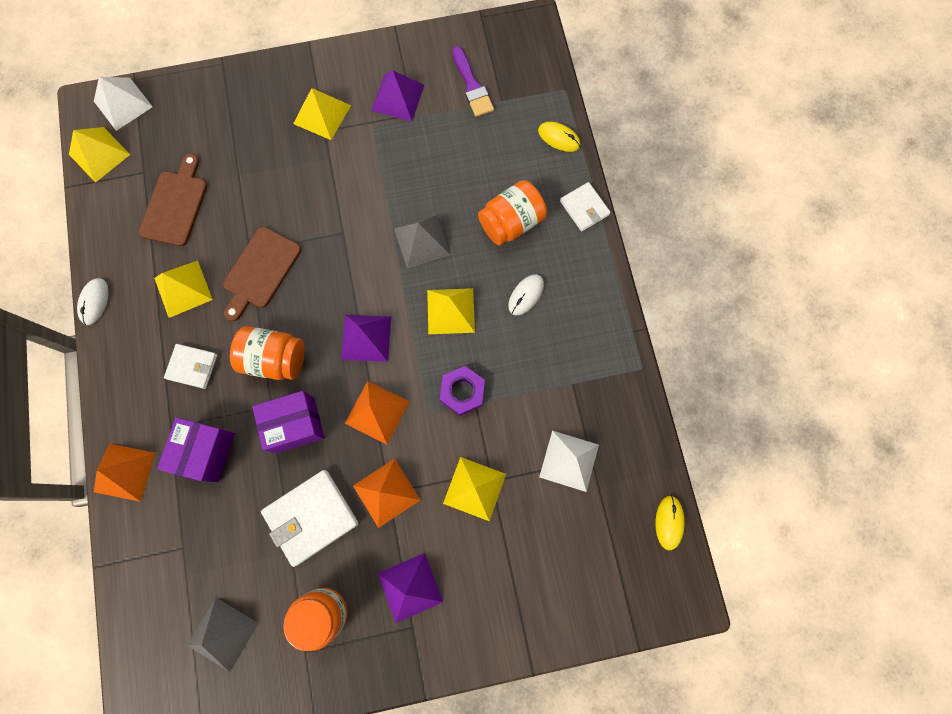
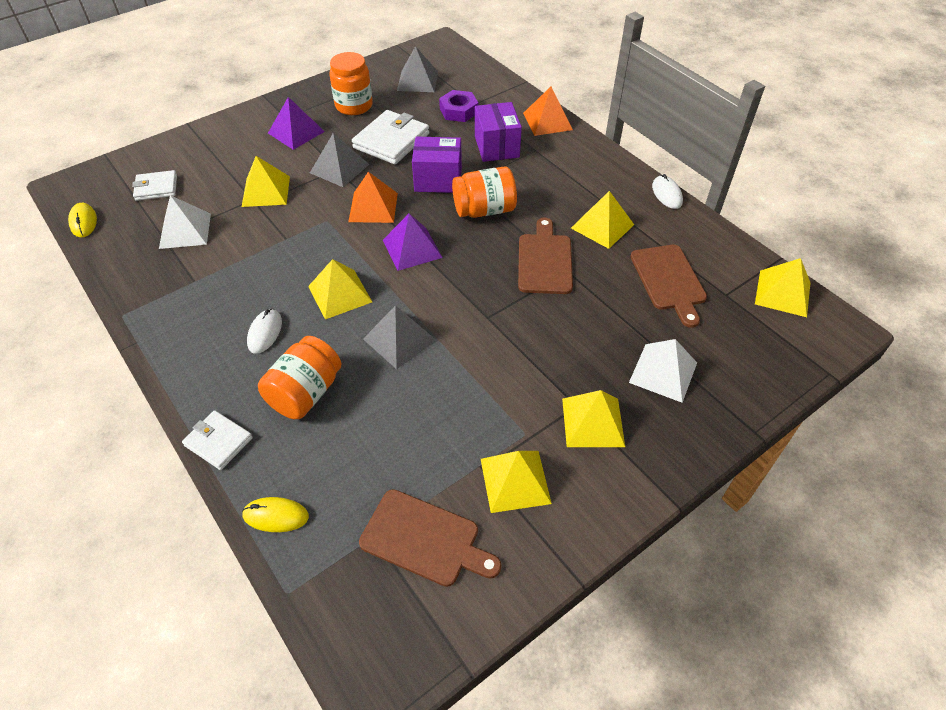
camera: 155 degrees right, 25 degrees down
white pyramid [94,77,153,131] -> white pyramid moved to [629,339,697,403]
white wallet [164,344,217,389] -> white wallet moved to [132,170,177,201]
purple box [252,391,325,454] -> purple box turned 45 degrees clockwise [412,136,462,193]
orange pyramid [353,459,420,528] -> grey pyramid [310,133,369,187]
purple pyramid [371,70,424,121] -> yellow pyramid [481,451,552,513]
purple nut [440,366,485,416] -> purple nut moved to [439,90,478,122]
purple brush [452,46,494,117] -> brown cutting board [359,489,501,587]

